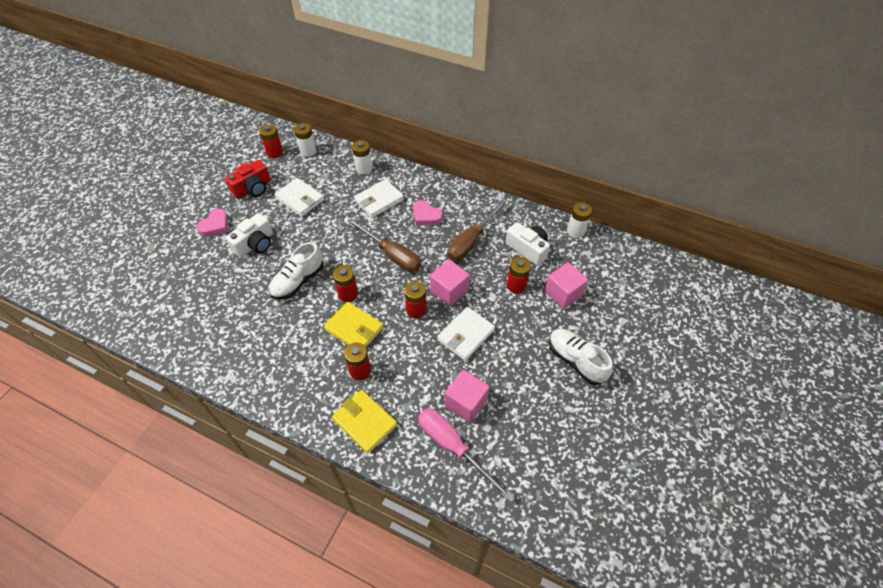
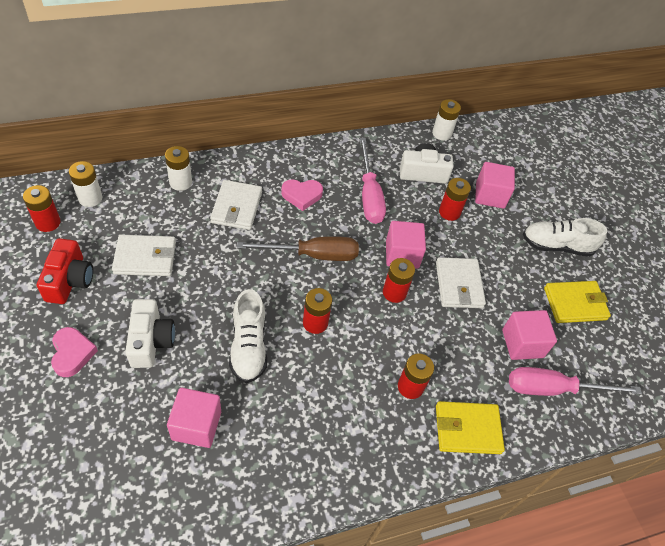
camera: 50 degrees left, 0 degrees up
yellow wallet [324,302,383,347] -> yellow wallet moved to [544,281,611,323]
brown screwdriver [448,200,506,261] -> pink screwdriver [359,138,386,224]
none -> pink cube [167,388,221,448]

